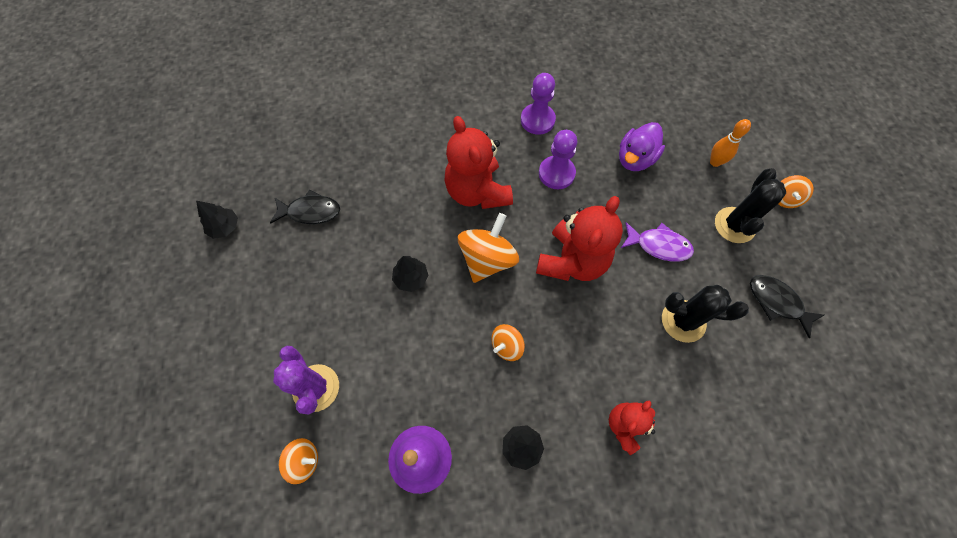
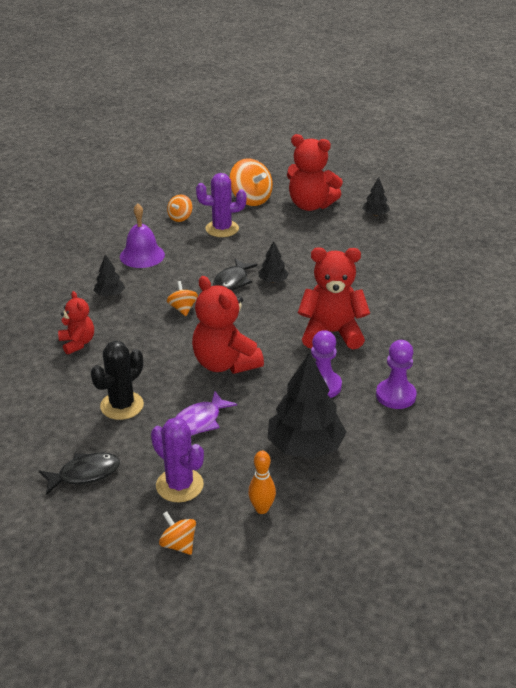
camera: 115 degrees right, 30 degrees down
black fish [270,190,340,224] -> black fish moved to [213,259,258,291]
orange spinning top [458,213,519,283] -> orange spinning top moved to [229,158,273,206]
purple duck [619,122,665,171] -> black tree [268,352,347,459]
black cactus [715,168,786,243] -> purple cactus [151,417,204,503]
none -> red teddy bear [287,134,343,211]

